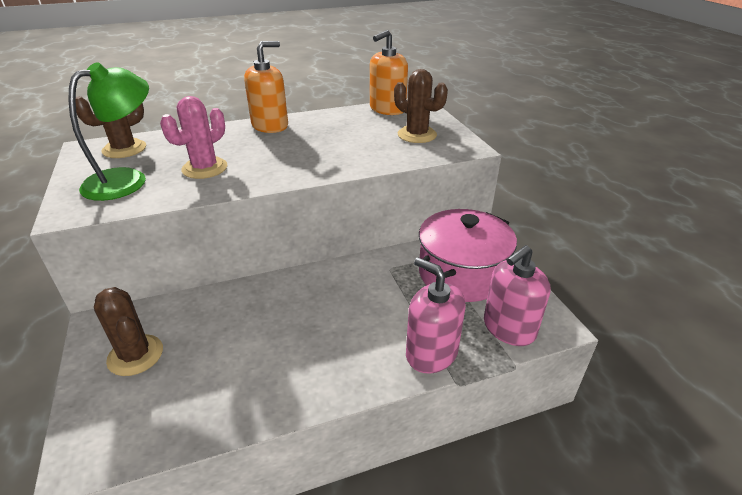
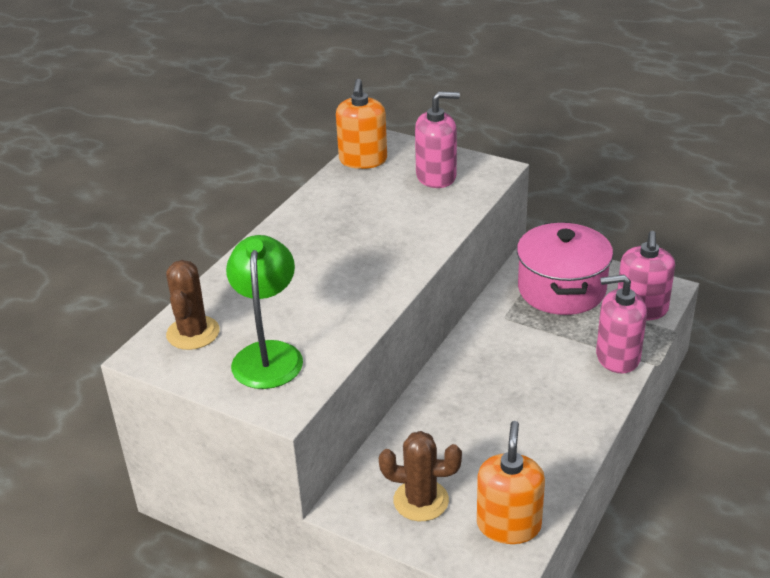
camera: 40 degrees left, 0 degrees up
pink cactus [160,96,227,179] -> none
orange soap dispenser [244,41,288,133] -> orange soap dispenser moved to [477,421,545,544]
brown cactus [394,69,448,143] -> pink soap dispenser [415,91,460,188]

